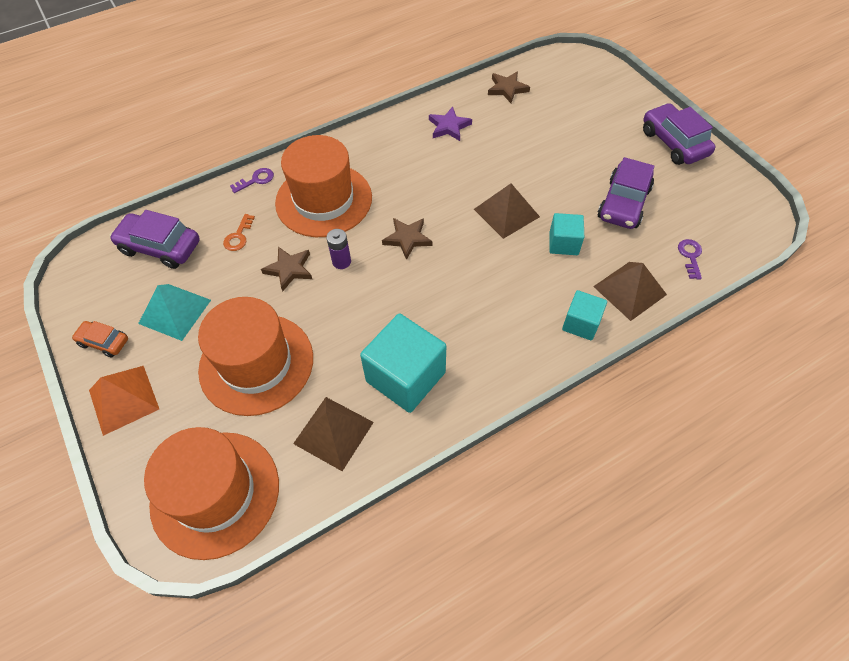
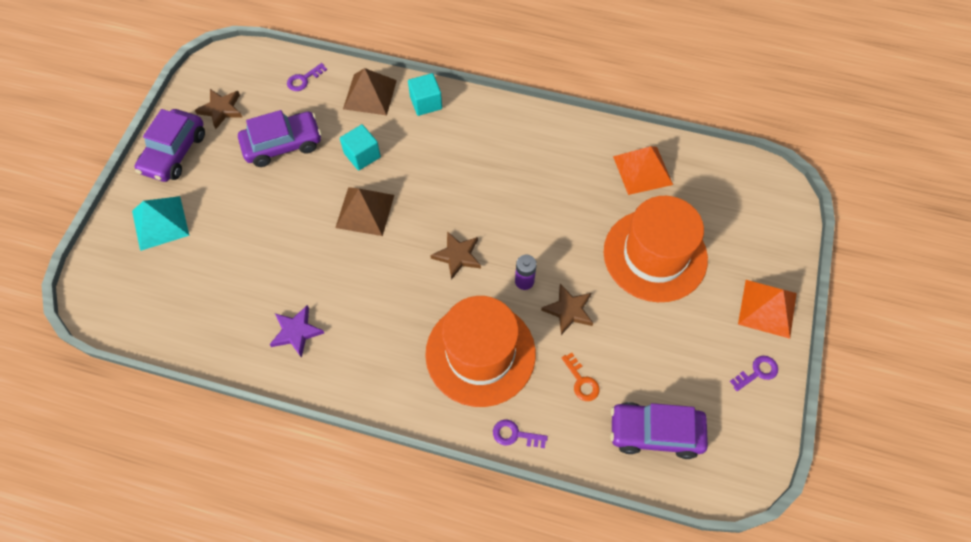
camera: 135 degrees left, 5 degrees up
orange car [72,321,128,358] -> purple key [730,356,778,391]
purple car [109,210,200,269] -> purple car turned 120 degrees clockwise [610,402,708,459]
turquoise pyramid [138,284,211,341] -> turquoise pyramid moved to [132,196,190,251]
orange hat [144,427,279,560] -> none
orange key [223,214,255,251] -> orange key turned 90 degrees clockwise [561,353,600,401]
brown pyramid [293,397,374,471] -> orange pyramid [613,146,673,195]
turquoise cube [360,314,446,413] -> none
brown star [488,72,530,103] -> brown star moved to [195,89,242,129]

